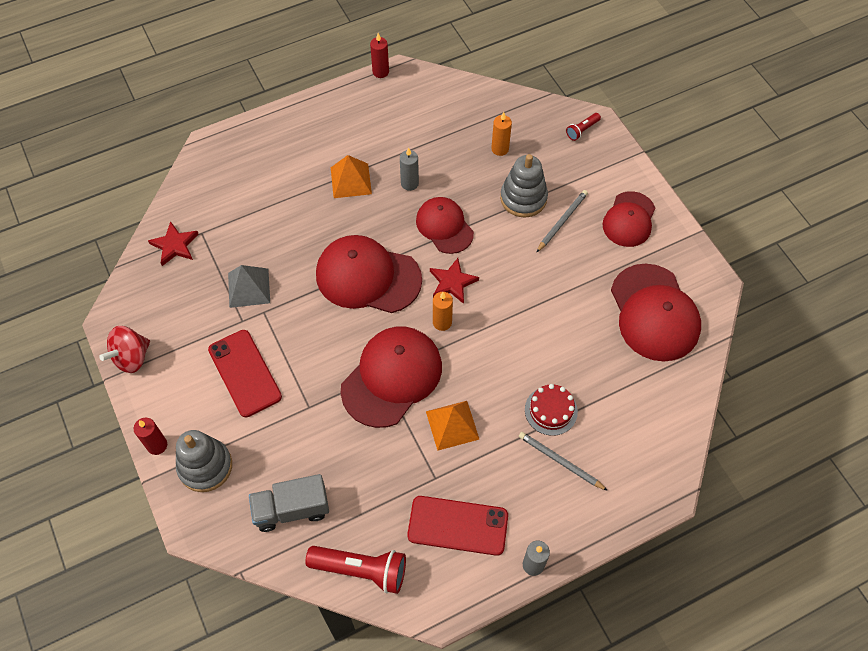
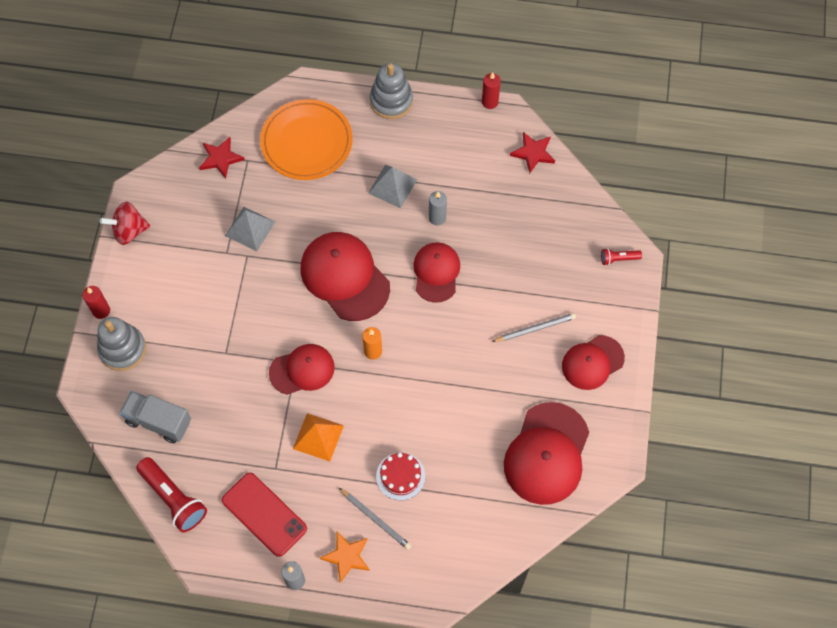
camera: 35 degrees right, 5 degrees up
red phone [208,330,282,417] -> none
orange pyramid [331,155,372,198] -> grey pyramid [368,165,417,208]
red cap [341,326,442,428] -> red cap [269,344,335,395], size x0.64
red star [430,258,479,304] -> red star moved to [510,132,555,174]
orange candle [491,112,512,156] -> none
grey stacking toy [500,154,548,218] -> grey stacking toy moved to [370,63,413,119]
grey pencil [519,432,608,491] -> grey pencil turned 150 degrees clockwise [339,488,412,550]
none -> orange plate [260,99,353,180]
none -> orange star [320,532,370,583]

